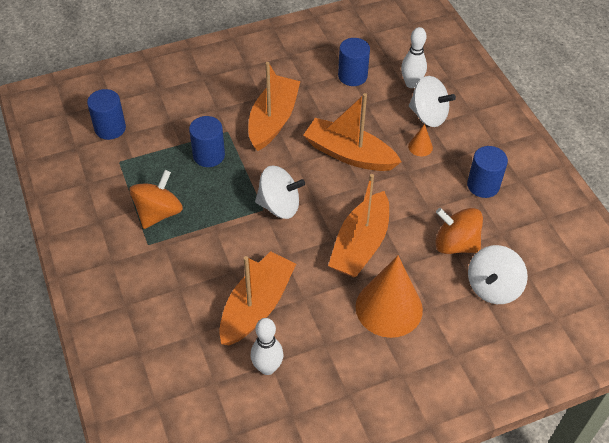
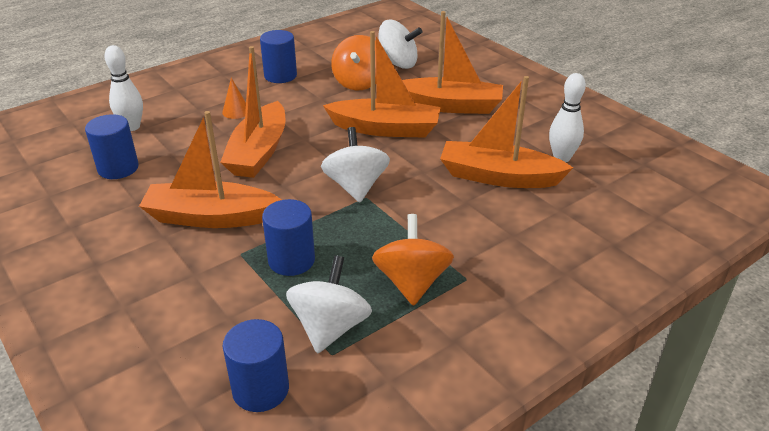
camera: 105 degrees left, 15 degrees down
orange spinning top [130,170,183,229] -> orange spinning top turned 75 degrees clockwise [372,214,454,306]
orange cone [356,256,423,338] -> orange boat [402,11,503,114]
white spinning top [409,76,456,127] -> white spinning top moved to [286,255,372,354]

